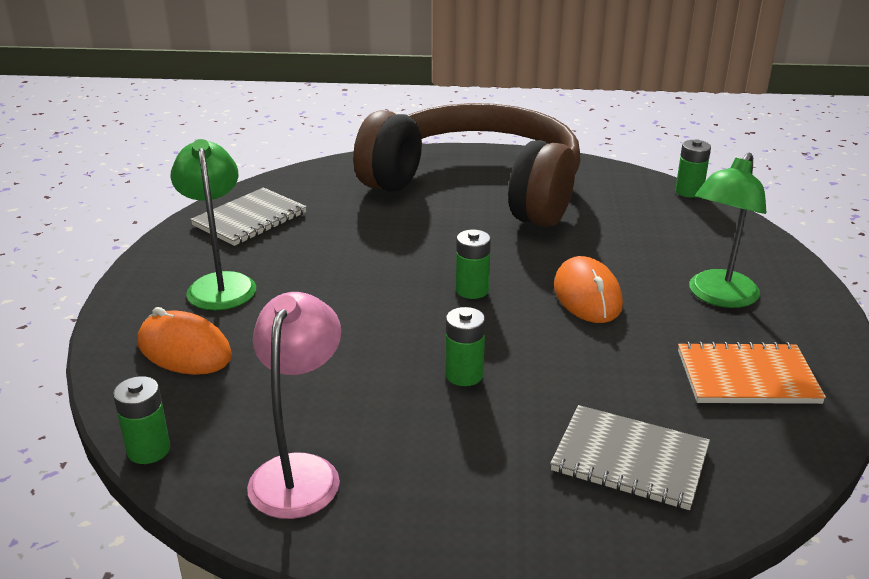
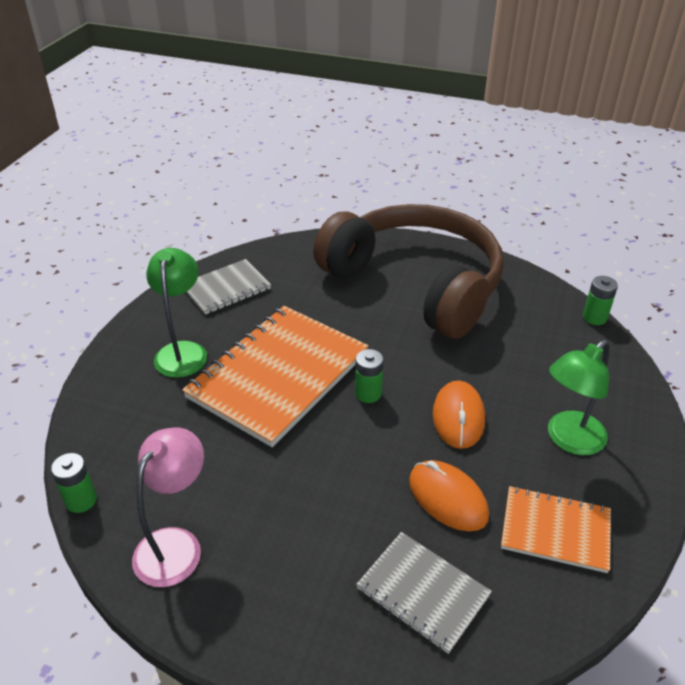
camera: 15 degrees right, 10 degrees up
orange mouse [138,307,232,375] -> orange mouse moved to [409,460,489,531]
green battery [445,307,485,386] -> none
none -> orange notebook [182,306,369,447]

